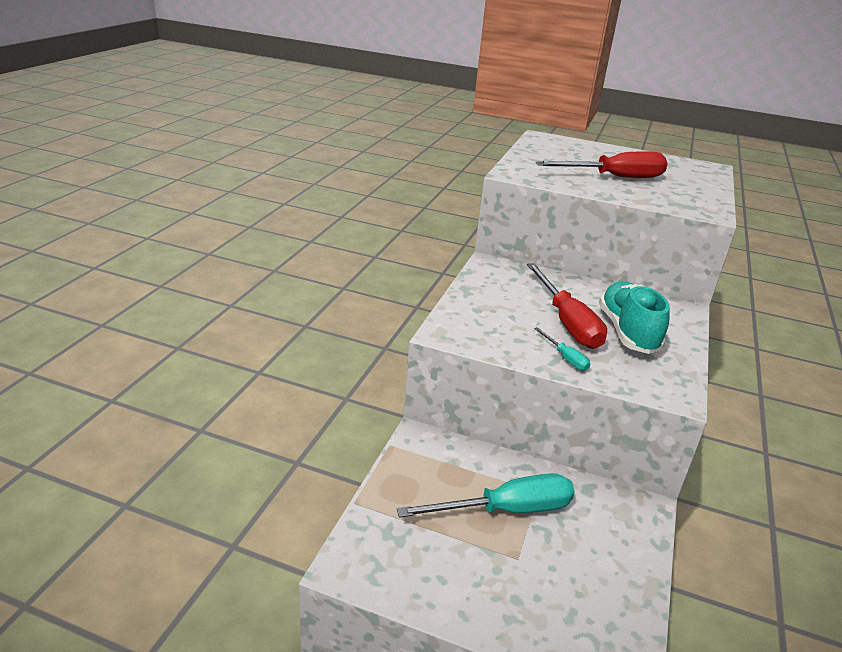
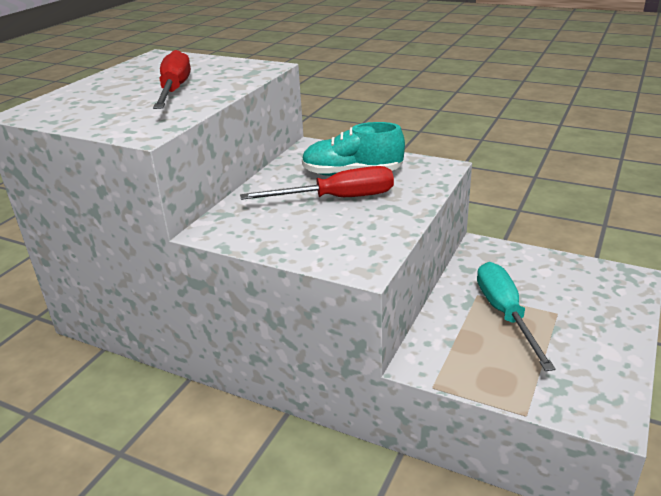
camera: 80 degrees left, 0 degrees up
turquoise screwdriver [534,327,590,371] -> none

